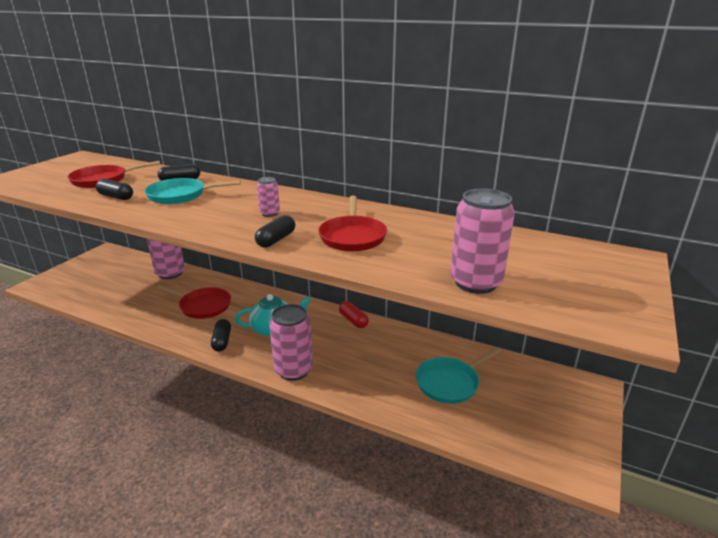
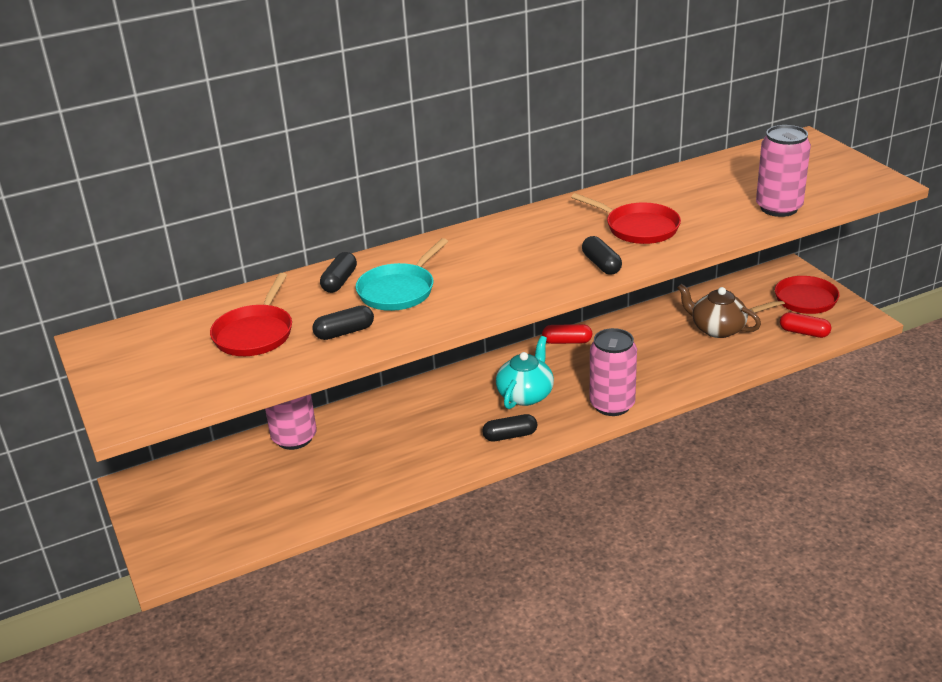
camera: 50 degrees left, 5 degrees up
red pan [157,285,231,319] -> red pan moved to [750,276,839,314]
black capsule [211,319,231,352] -> black capsule turned 45 degrees counterclockwise [482,414,537,441]
pink can [257,177,280,217] -> none
turquoise pan [416,348,501,404] -> brown teapot [677,283,761,338]
none -> red capsule [780,312,831,338]

